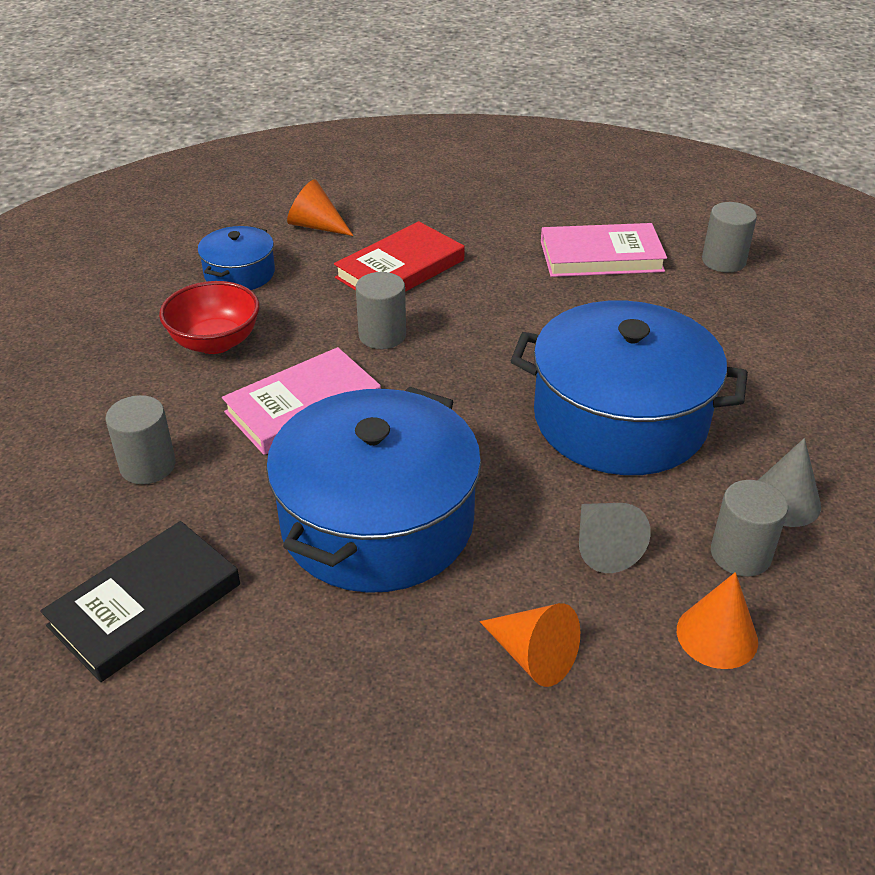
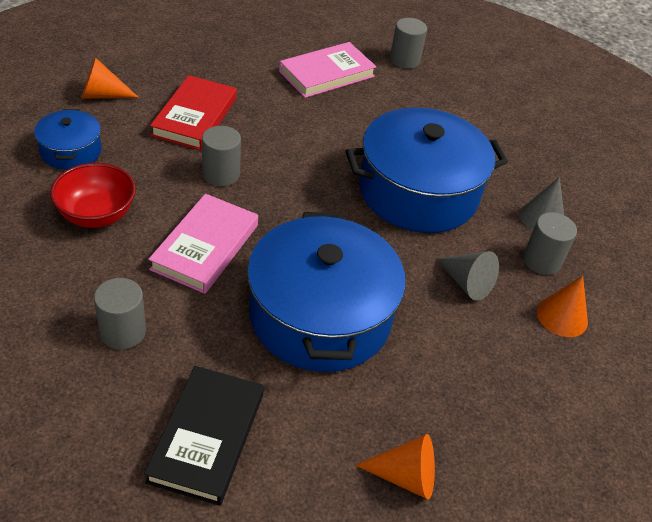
camera: 35 degrees left, 5 degrees up
orange cone [480,603,580,687] -> orange cone moved to [355,434,435,500]

